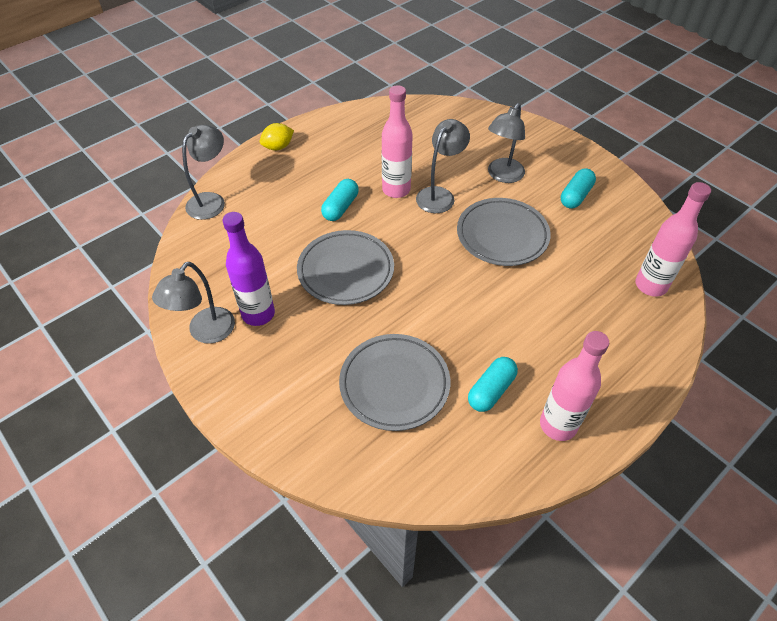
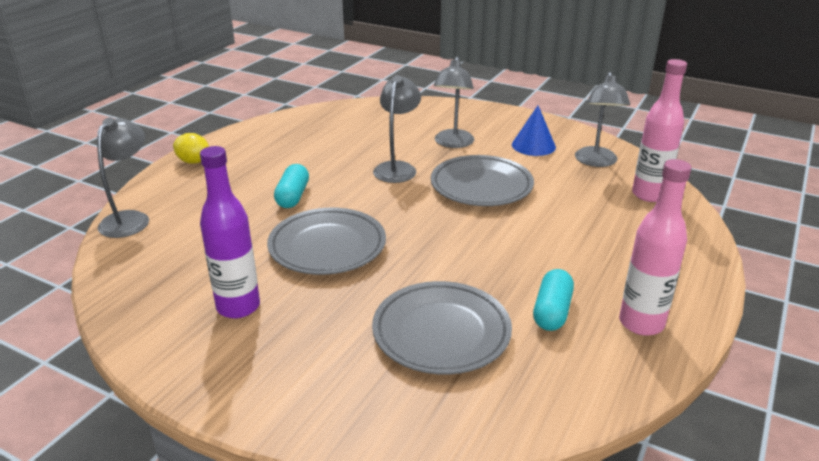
camera: 20 degrees left, 20 degrees down
grey lamp [152,262,235,344] -> grey lamp moved to [575,72,630,167]
yellow lemon [260,123,294,150] -> yellow lemon turned 75 degrees clockwise [173,133,209,164]
pink bottle [382,85,413,198] -> none
turquoise capsule [561,168,596,209] -> blue cone [512,106,556,156]

